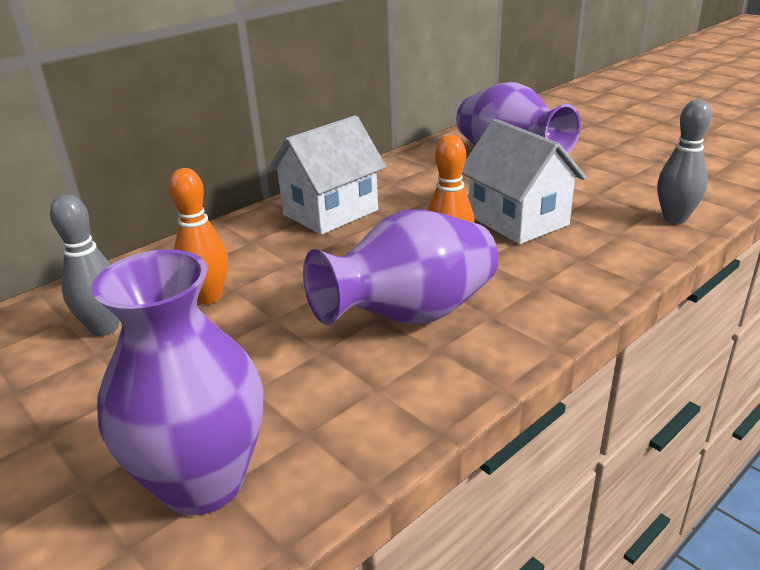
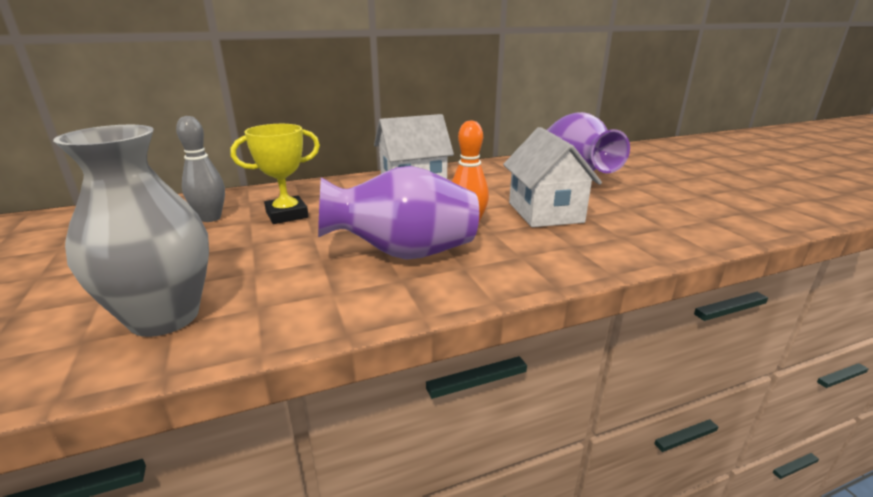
camera: 20 degrees right, 5 degrees down
purple vase [91,249,264,515] -> grey vase [53,125,209,337]
orange bowling pin [169,168,228,304] -> yellow trophy [230,124,320,224]
grey bowling pin [657,100,712,224] -> none

